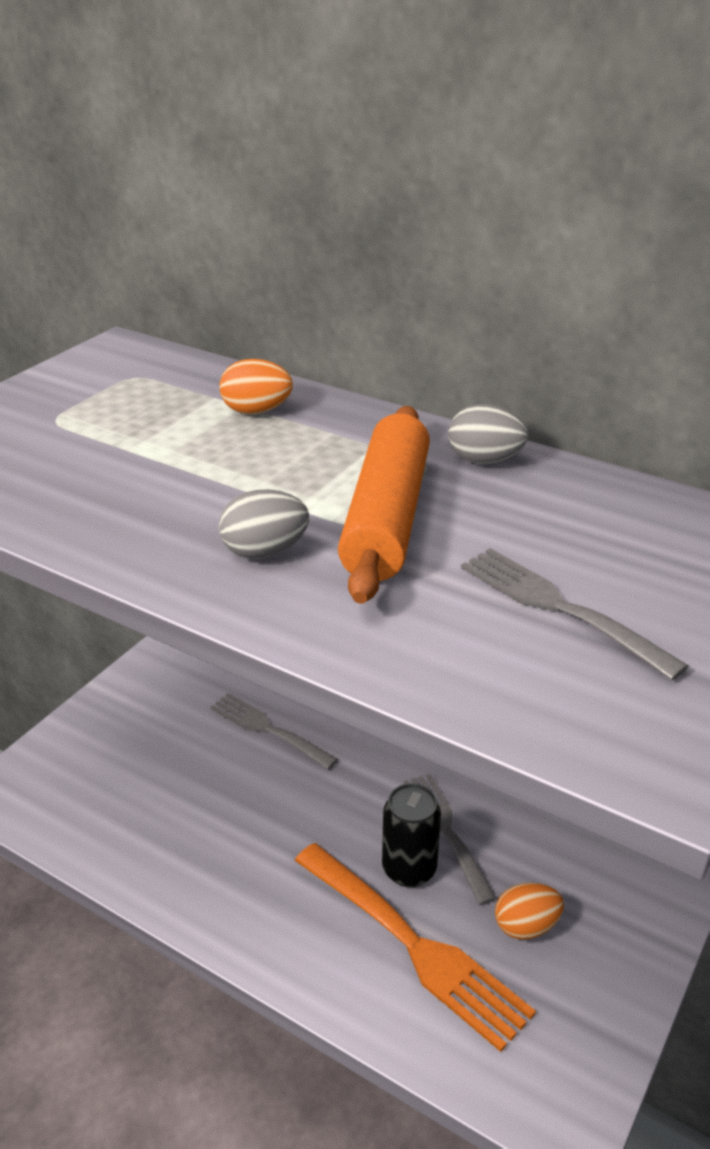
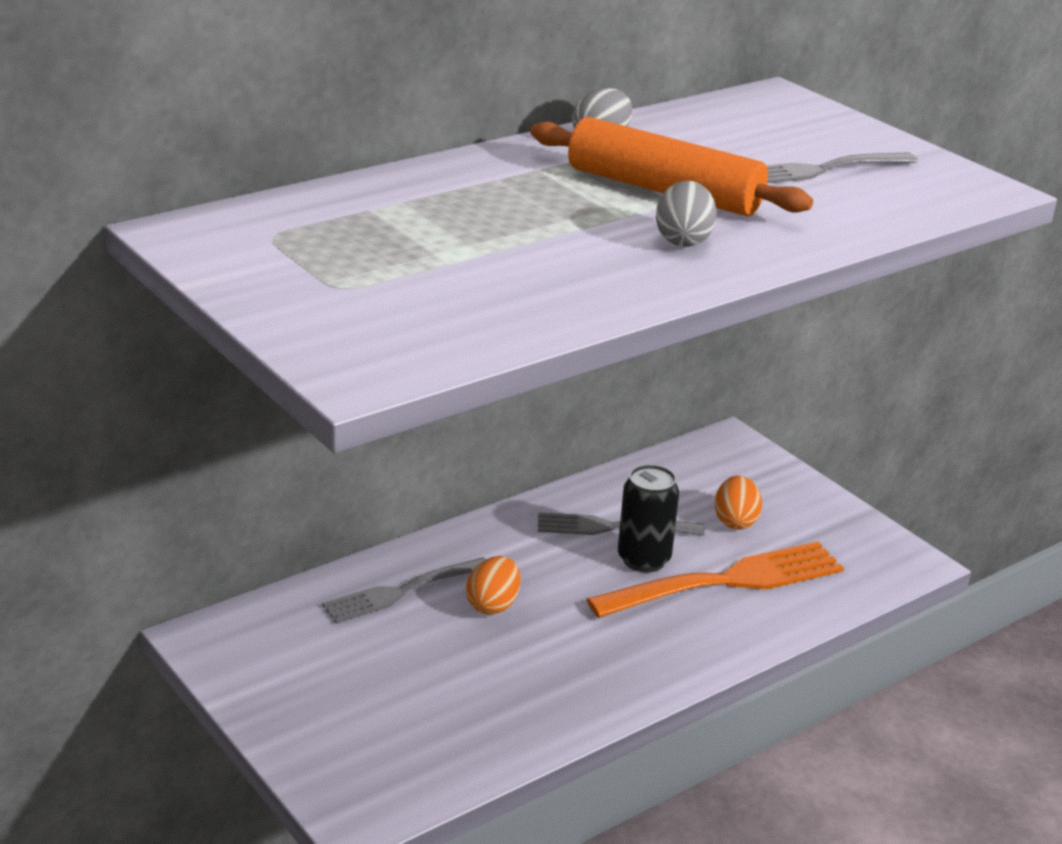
camera: 70 degrees left, 5 degrees down
orange egg [220,359,293,414] -> orange egg moved to [466,556,520,615]

